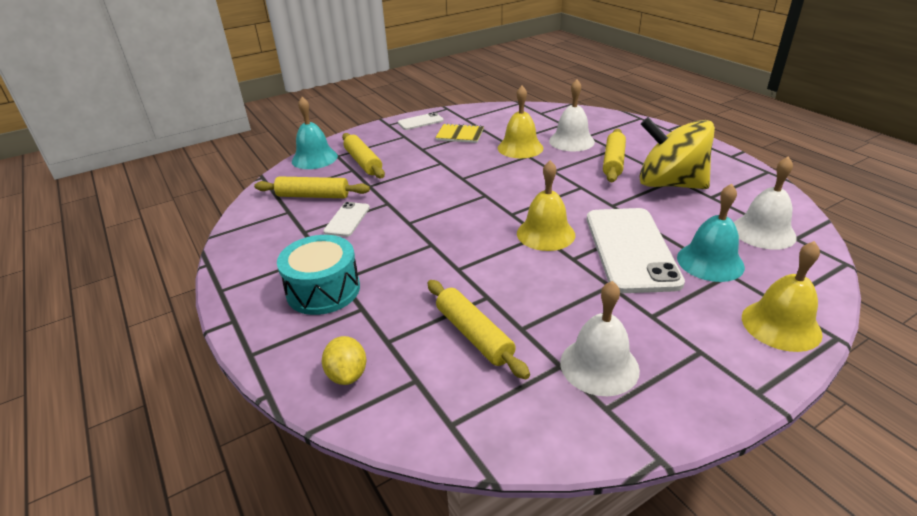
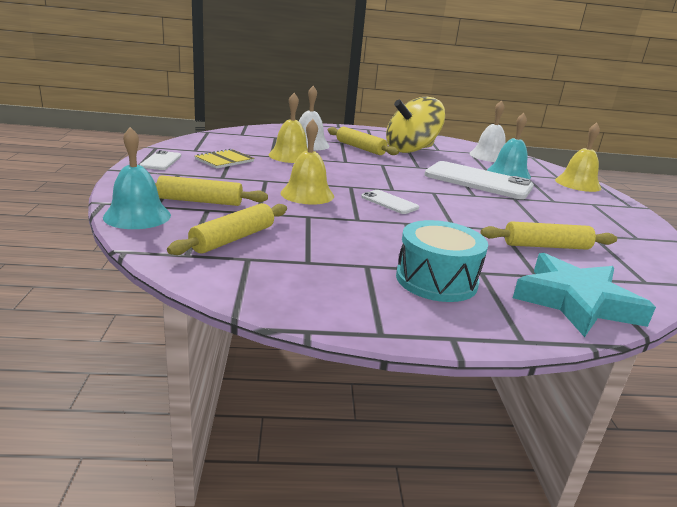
camera: 65 degrees left, 10 degrees down
yellow lemon [322,336,366,385] -> turquoise star [513,253,656,337]
white phone [323,202,370,237] -> white phone moved to [361,190,419,214]
yellow bell [517,160,575,251] -> yellow bell moved to [281,119,334,205]
white bell [560,281,640,396] -> none

